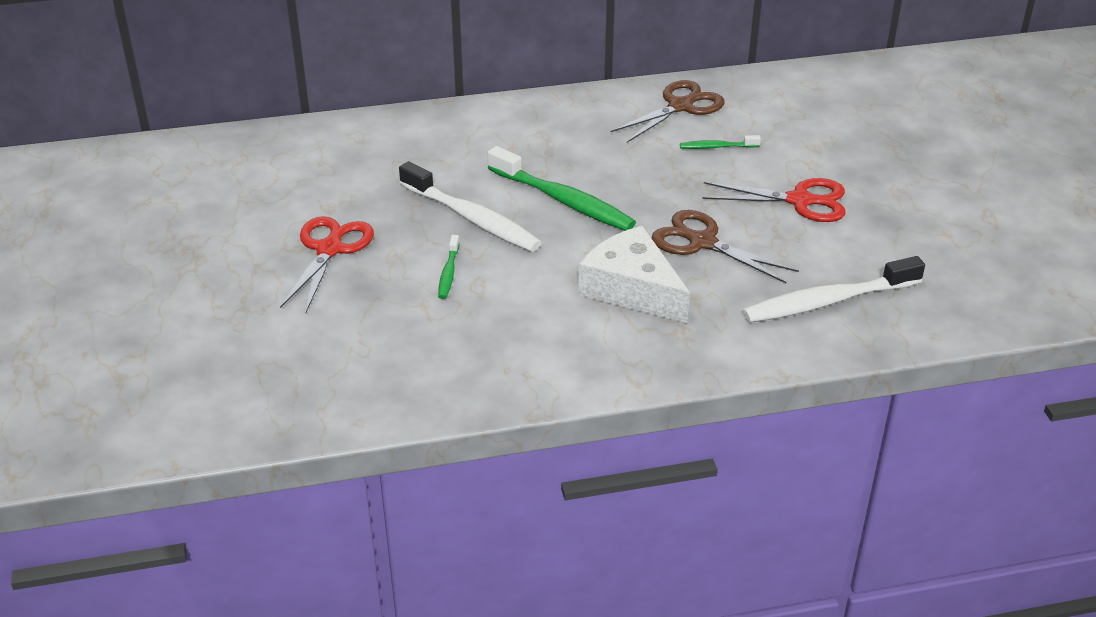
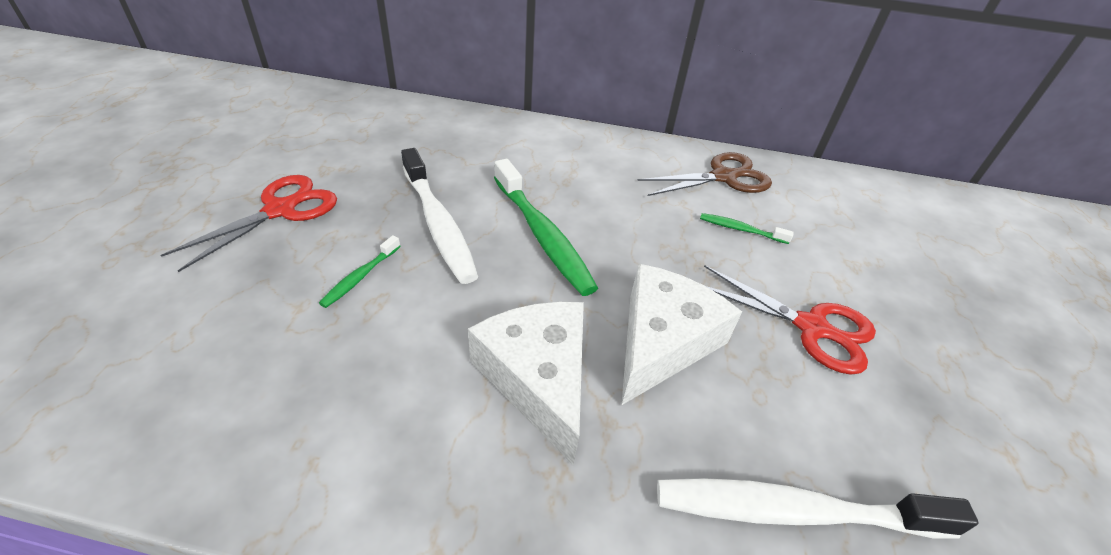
camera: 20 degrees right, 5 degrees up
brown scissors [652,210,799,283] -> white cheese [621,264,742,406]

